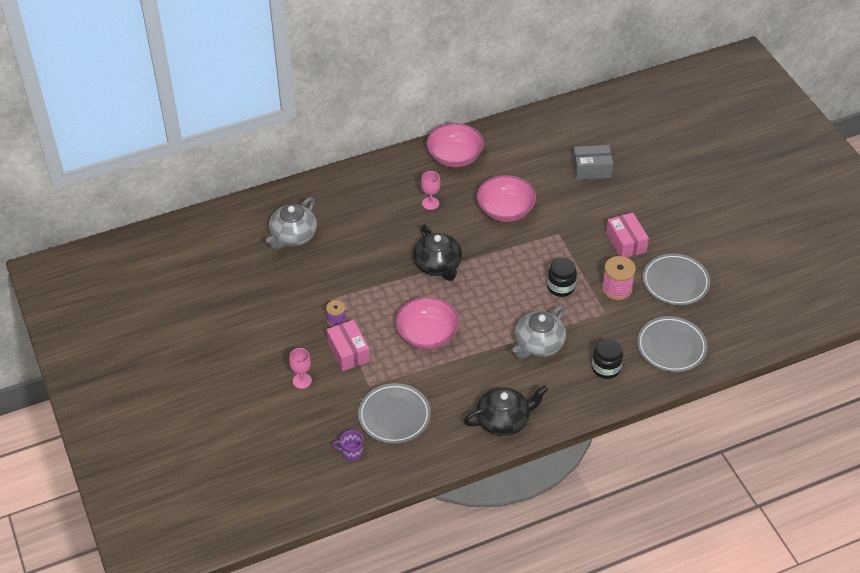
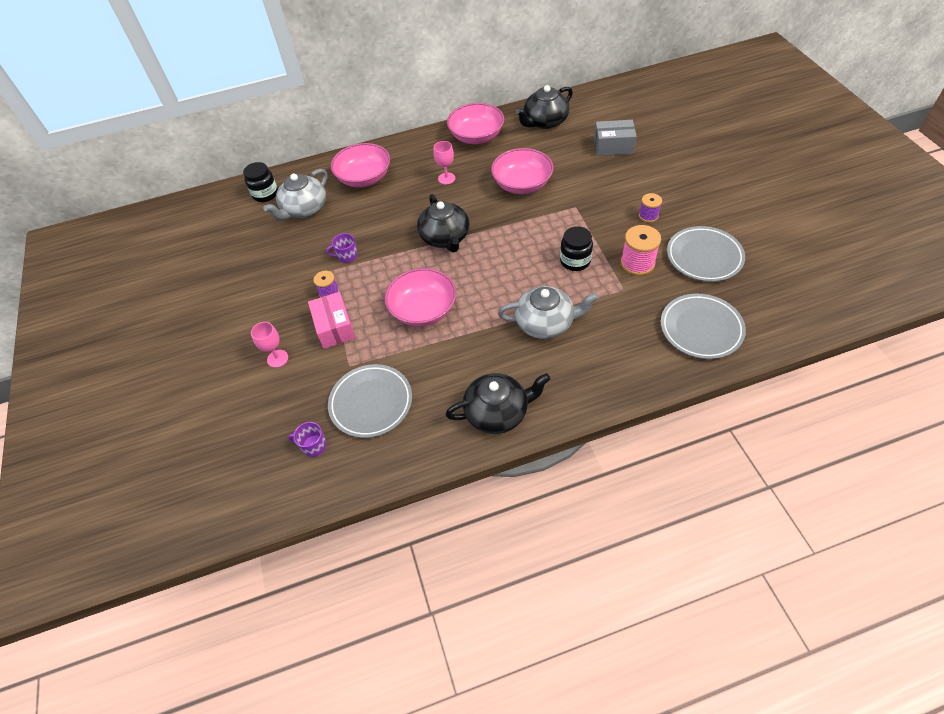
camera: 10 degrees right, 5 degrees up
grey teapot [513,305,566,359] -> grey teapot turned 135 degrees counterclockwise [498,286,599,339]
black jar [592,338,623,379] -> black jar moved to [243,162,278,202]
pink box [606,212,649,258] -> purple spool [639,193,662,223]
none -> purple mug [326,233,358,263]
none -> pink bowl [331,143,390,187]
none -> black teapot [516,85,573,129]

